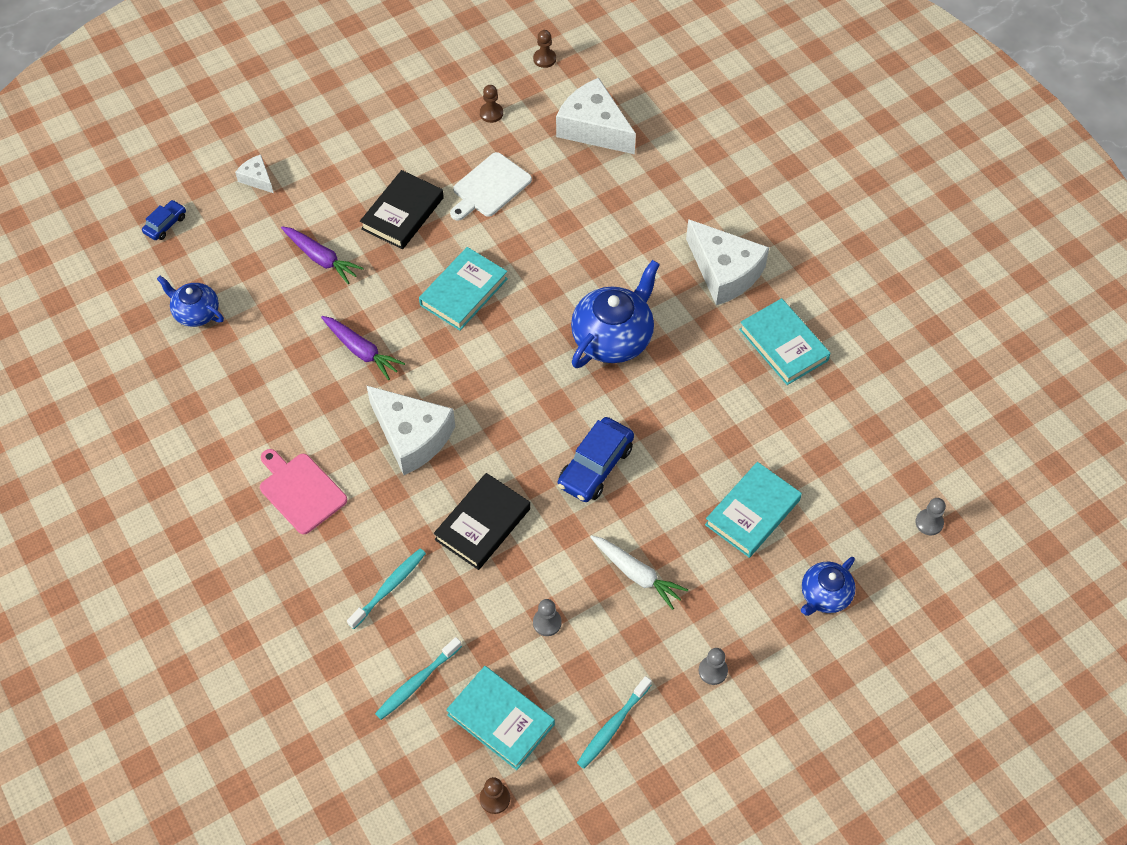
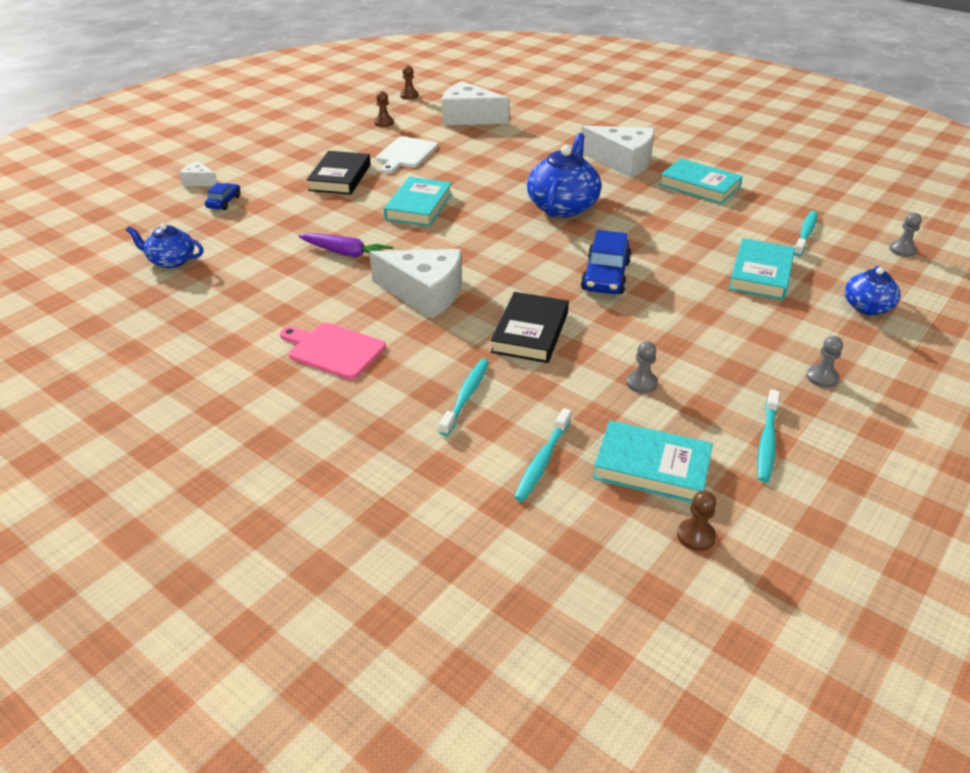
camera: 20 degrees left, 20 degrees down
blue car [142,200,186,240] -> blue car moved to [205,183,240,210]
purple carrot [281,226,364,284] -> none
white carrot [590,535,688,610] -> none
none -> turquoise toothbrush [794,211,818,257]

